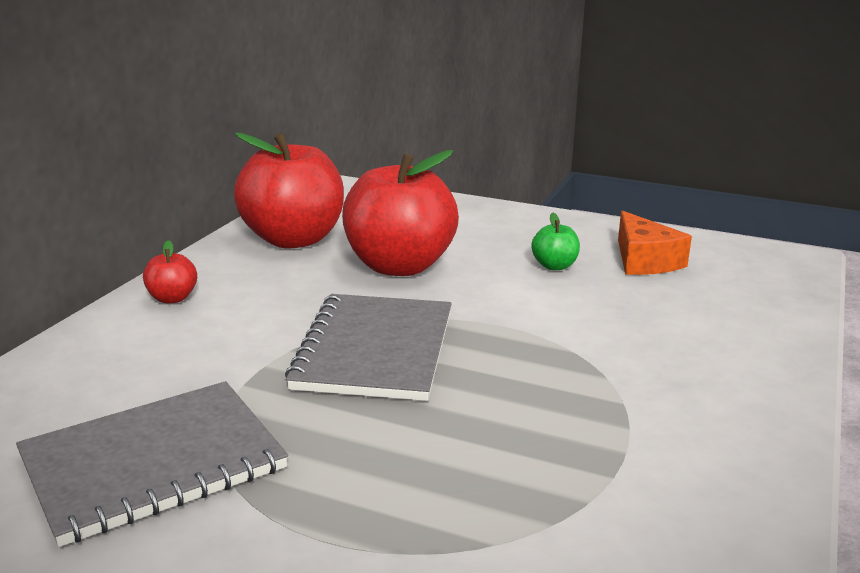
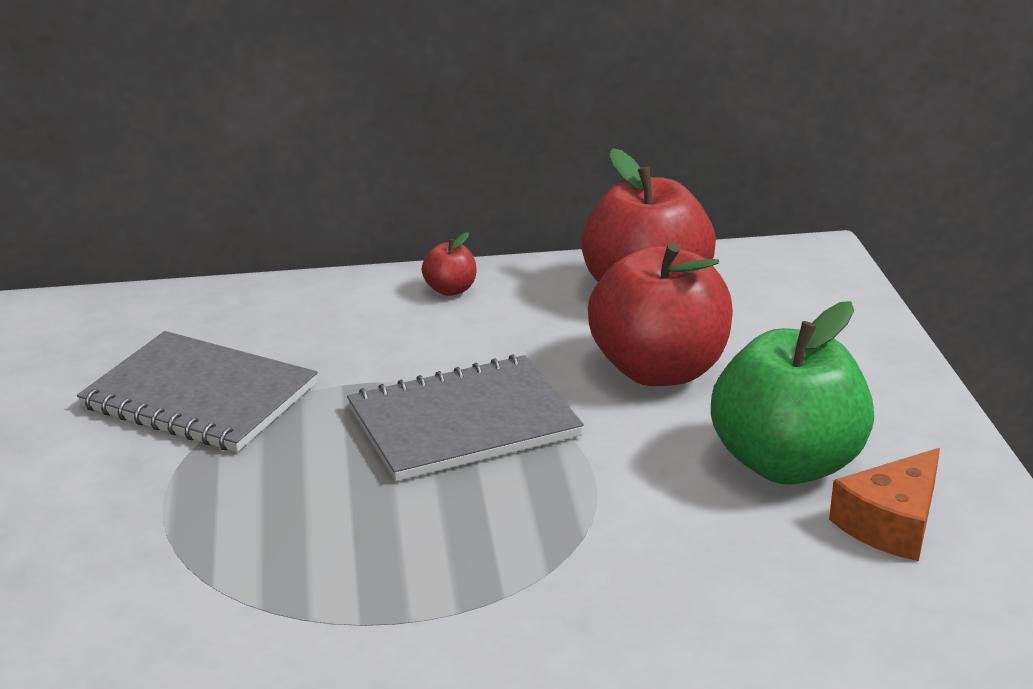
camera: 60 degrees right, 5 degrees up
green apple [531,213,580,270] -> green apple [711,301,874,485], size x2.37

